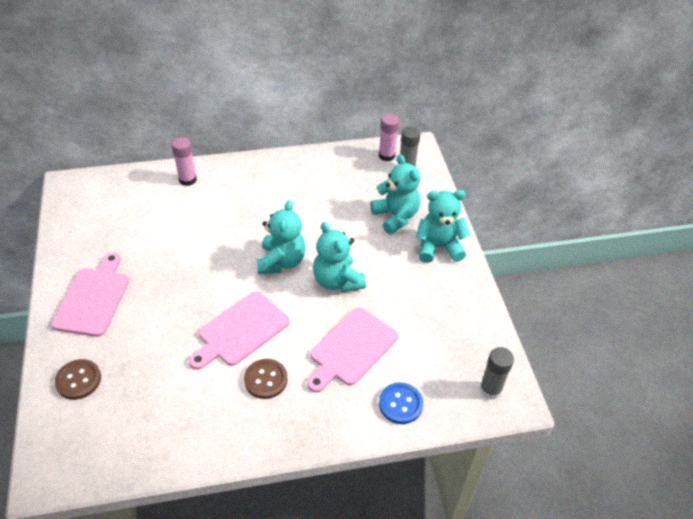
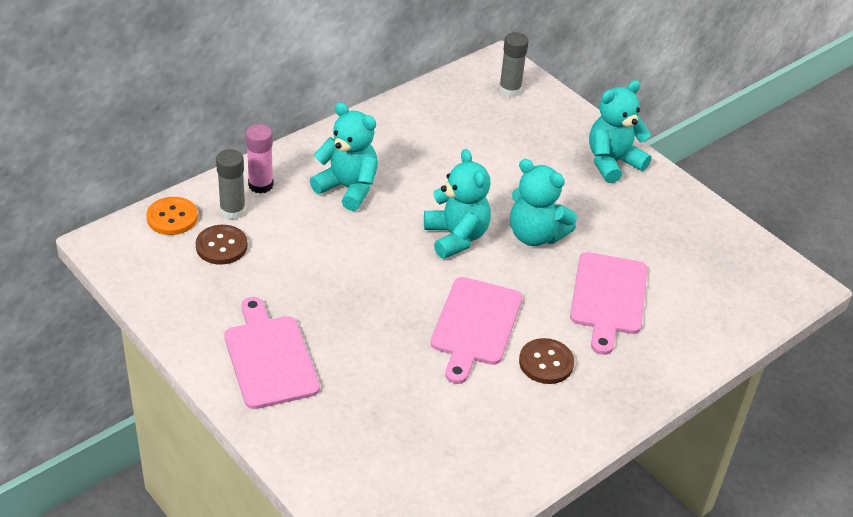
camera: 30 degrees left, 5 degrees down
brown button [55,359,101,400] -> brown button moved to [196,225,248,265]
turquoise teddy bear [370,154,420,234] -> turquoise teddy bear moved to [310,102,378,211]
pink glue stick [379,114,399,161] -> none
blue button [379,382,423,424] -> none
grey glue stick [479,347,514,400] -> grey glue stick moved to [216,149,246,220]
none -> orange button [146,197,198,235]

